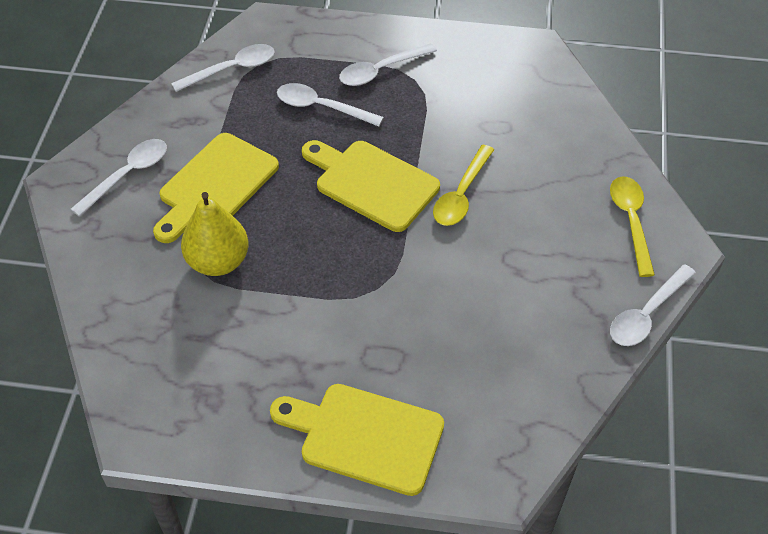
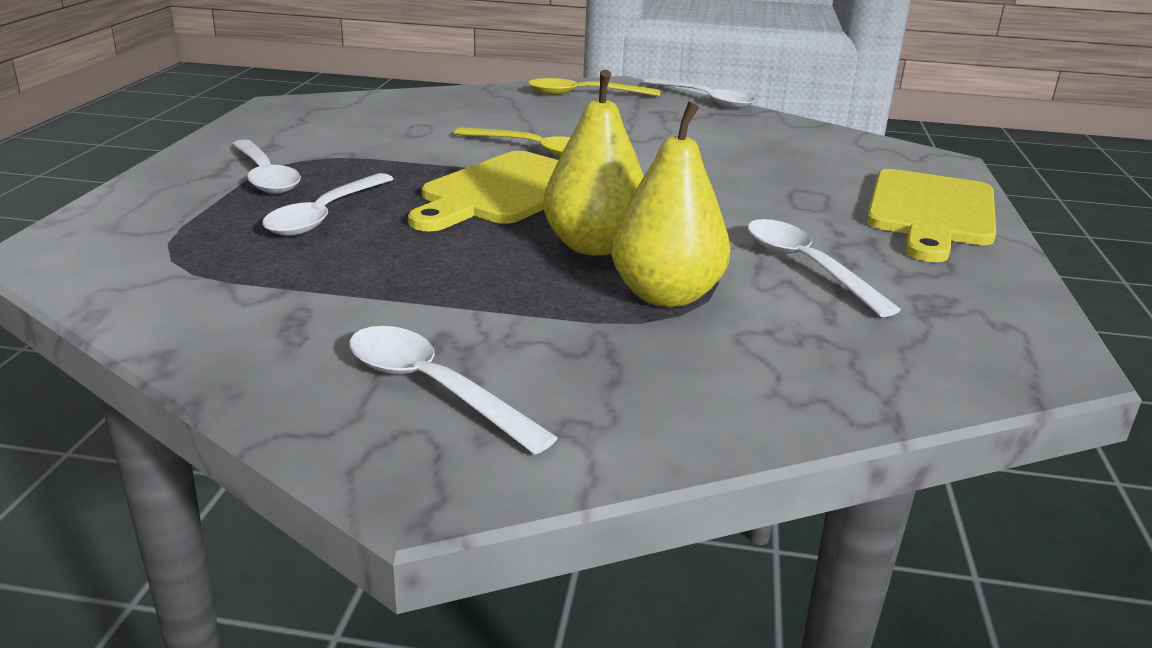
camera: 90 degrees left, 25 degrees down
yellow cutting board [153,133,279,243] -> none
white spoon [171,44,275,92] -> white spoon moved to [748,219,901,317]
none -> yellow pear [543,70,644,256]

